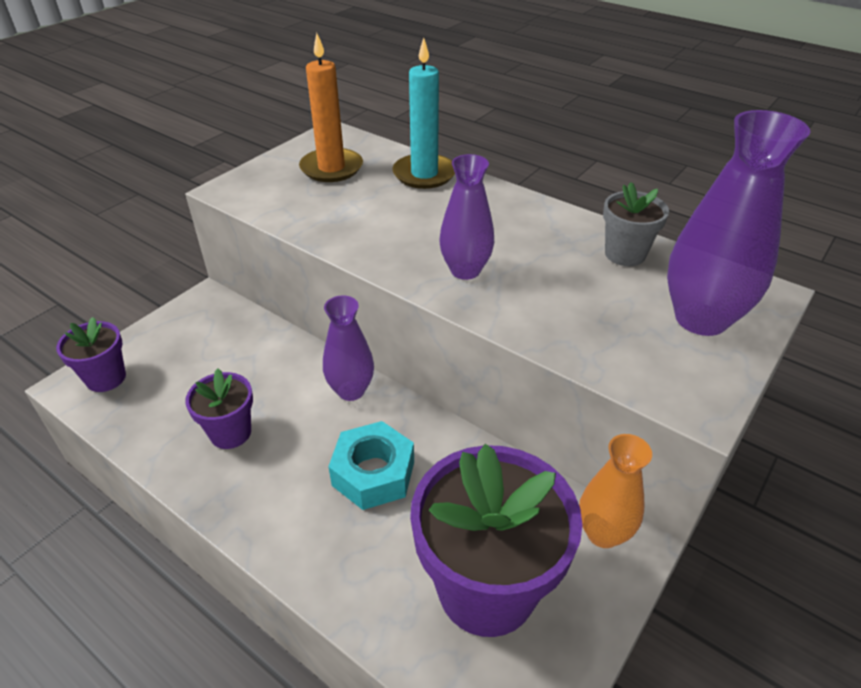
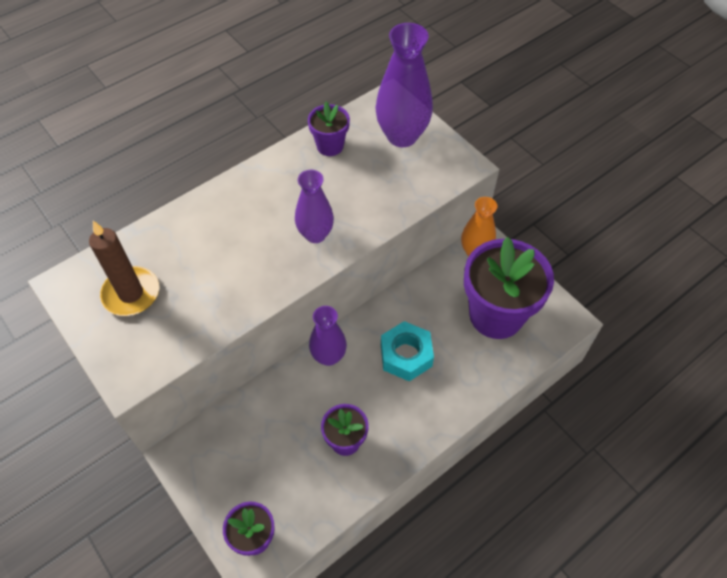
camera: 75 degrees left, 15 degrees up
orange candle [299,33,363,182] -> brown candle [89,221,159,316]
turquoise candle [392,37,455,189] -> none
grey flower pot [603,182,669,266] -> purple flower pot [308,102,350,156]

